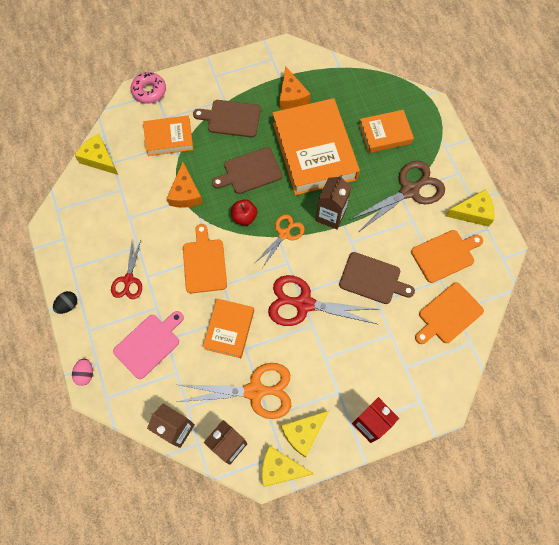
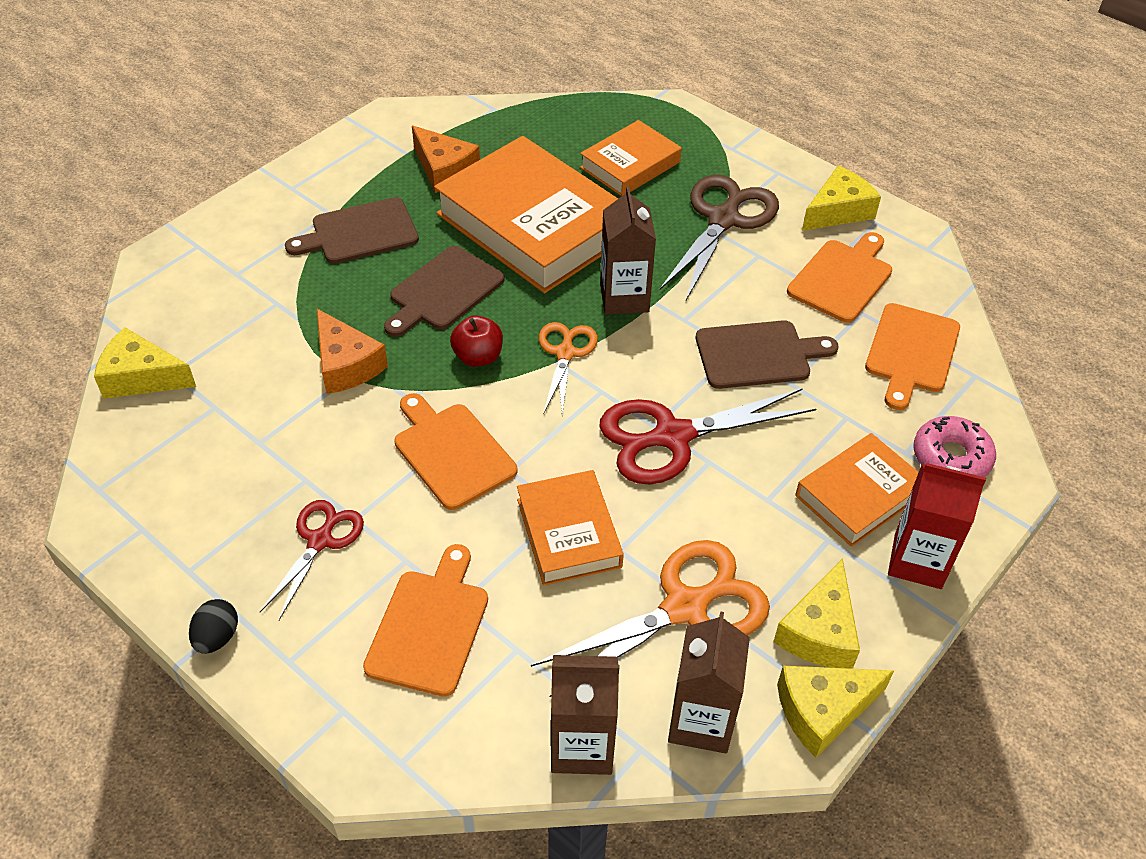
camera: 30 degrees left, 20 degrees down
pink egg [72,359,93,386] -> none
red scissors [111,240,142,299] -> red scissors turned 135 degrees counterclockwise [260,500,364,620]
pink cutting board [113,311,184,379] -> orange cutting board [363,544,488,697]
pink donut [131,72,166,104] -> pink donut moved to [913,416,996,477]
orange book [143,115,193,156] -> orange book moved to [795,433,919,547]

